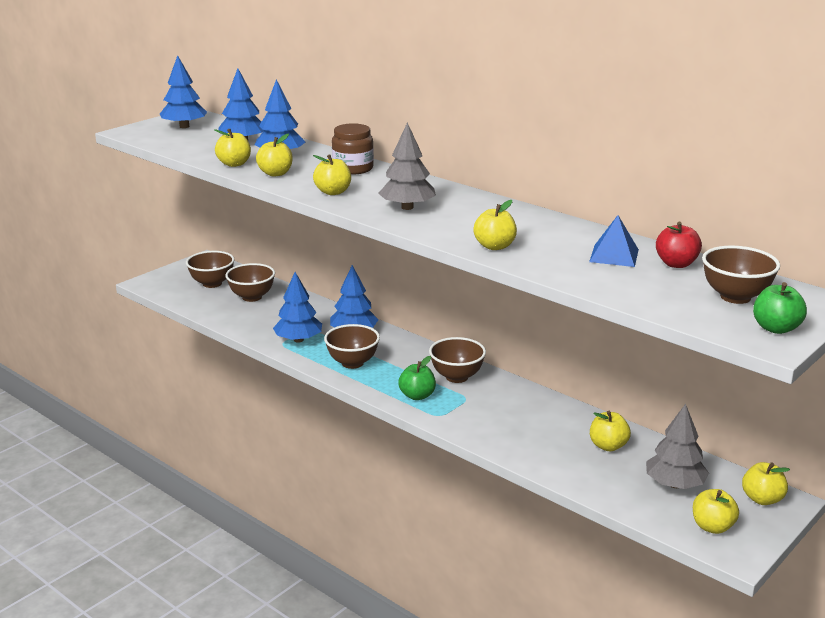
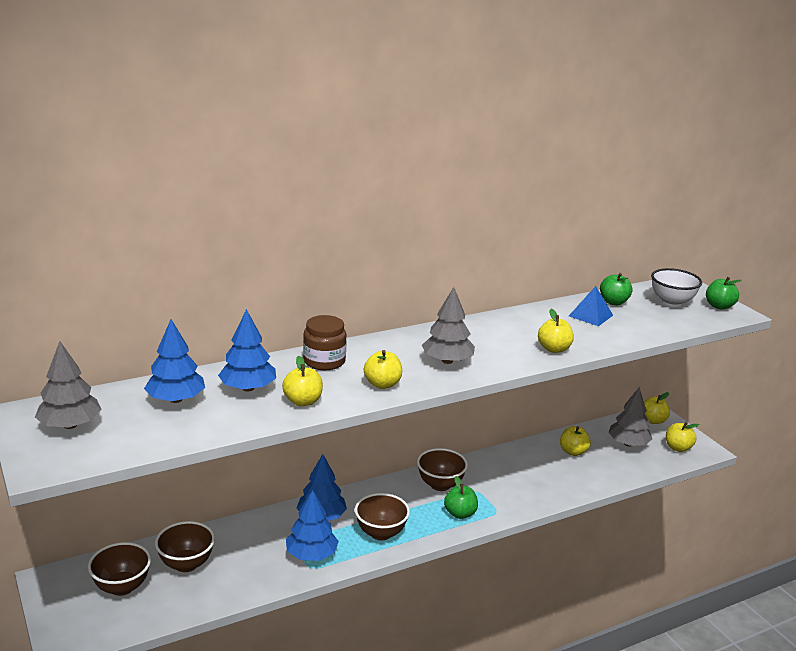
camera: 70 degrees left, 0 degrees up
blue tree [160,55,207,128] -> grey tree [35,341,102,429]
yellow apple [214,129,251,167] -> none
red apple [656,222,702,268] -> green apple [600,273,633,305]
brown bowl [702,246,780,304] -> white bowl [651,268,702,307]

